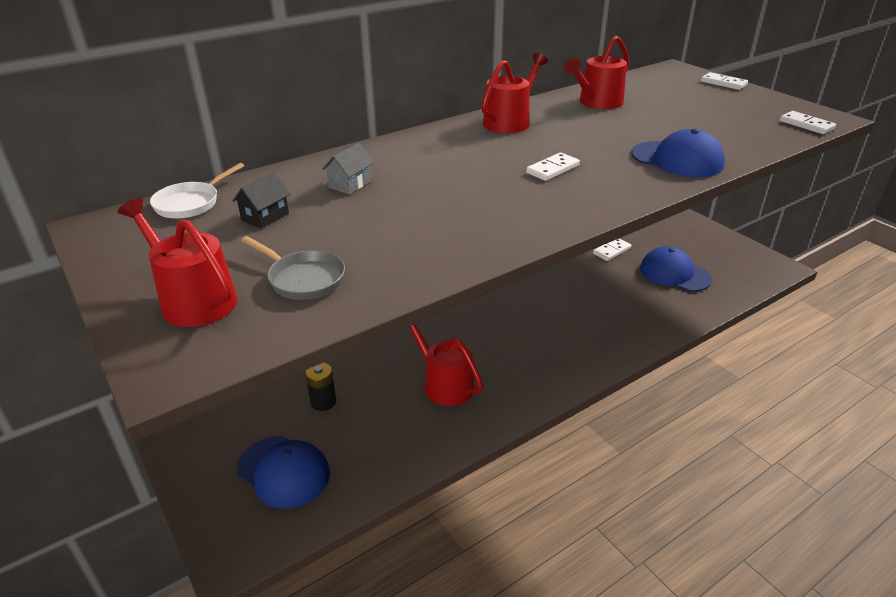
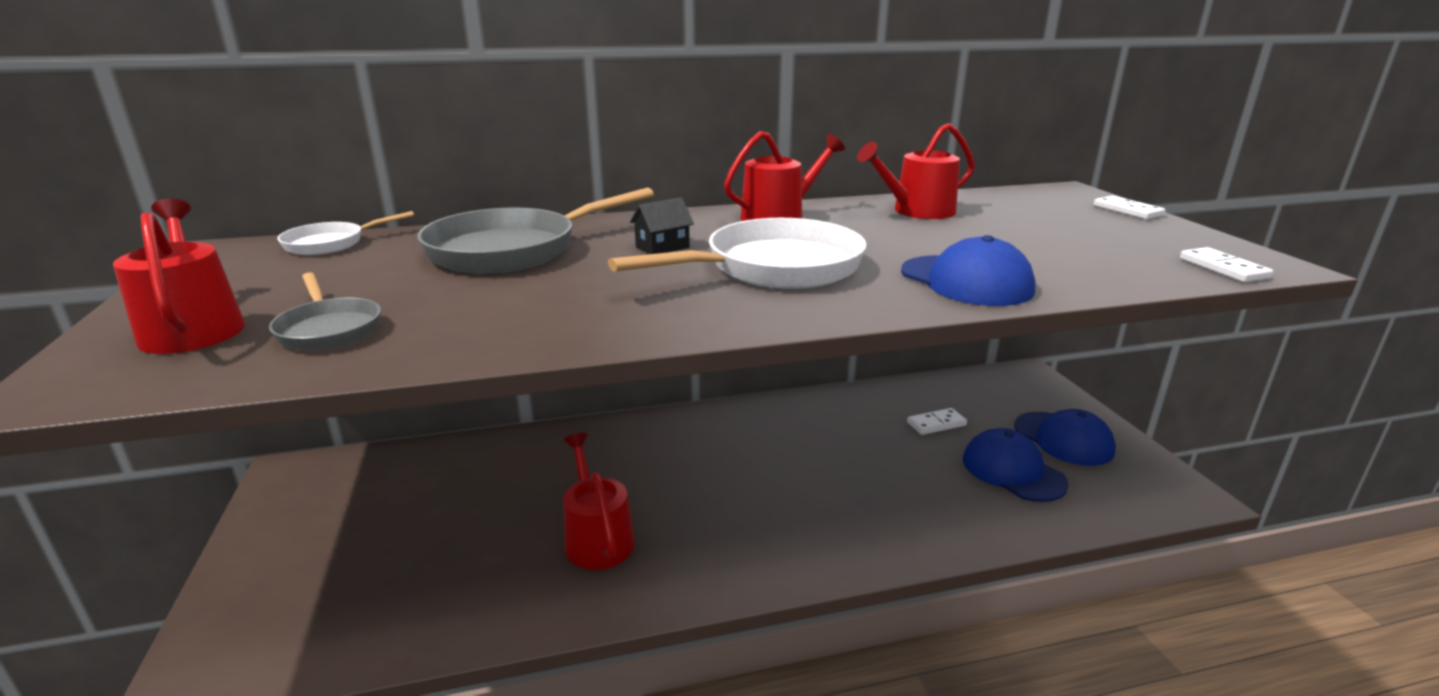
camera: 20 degrees right, 10 degrees down
black house [232,172,290,229] -> black house moved to [630,197,694,254]
blue cap [237,436,330,509] -> blue cap moved to [1014,409,1116,466]
black battery [305,363,336,411] -> none
grey house [322,143,374,194] -> grey pan [417,187,654,273]
white domino [526,152,580,181] -> white pan [608,218,867,289]

